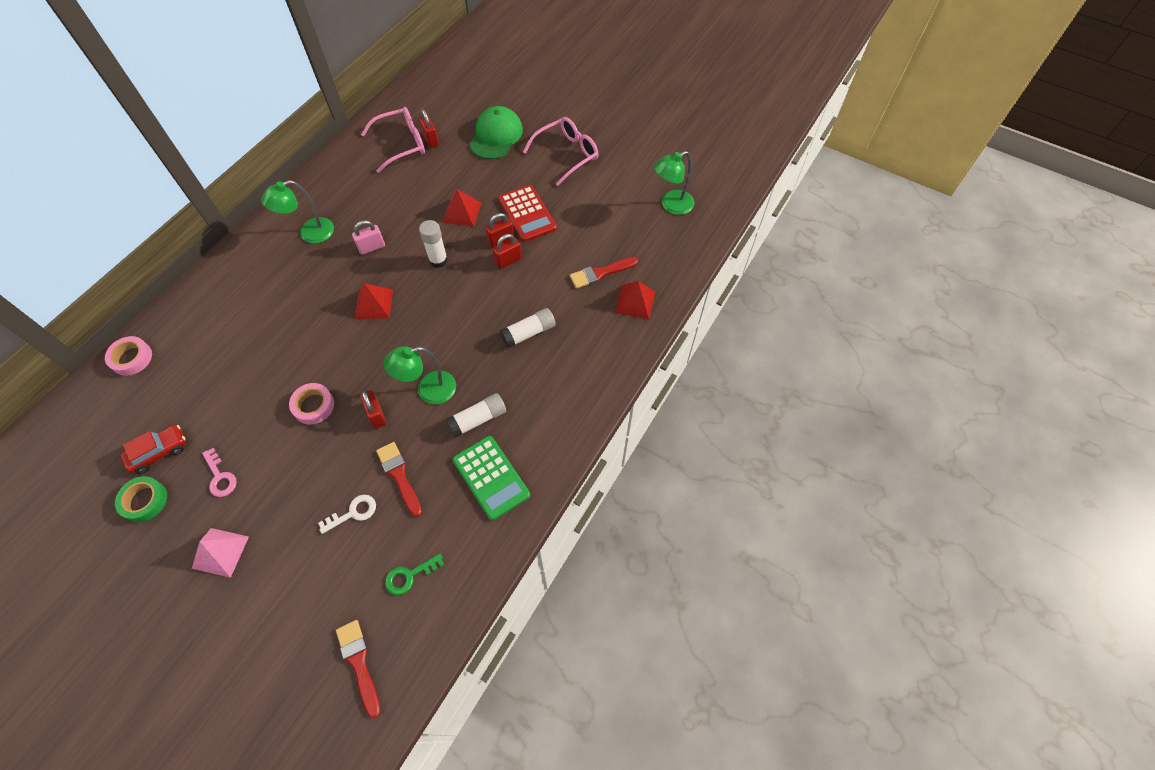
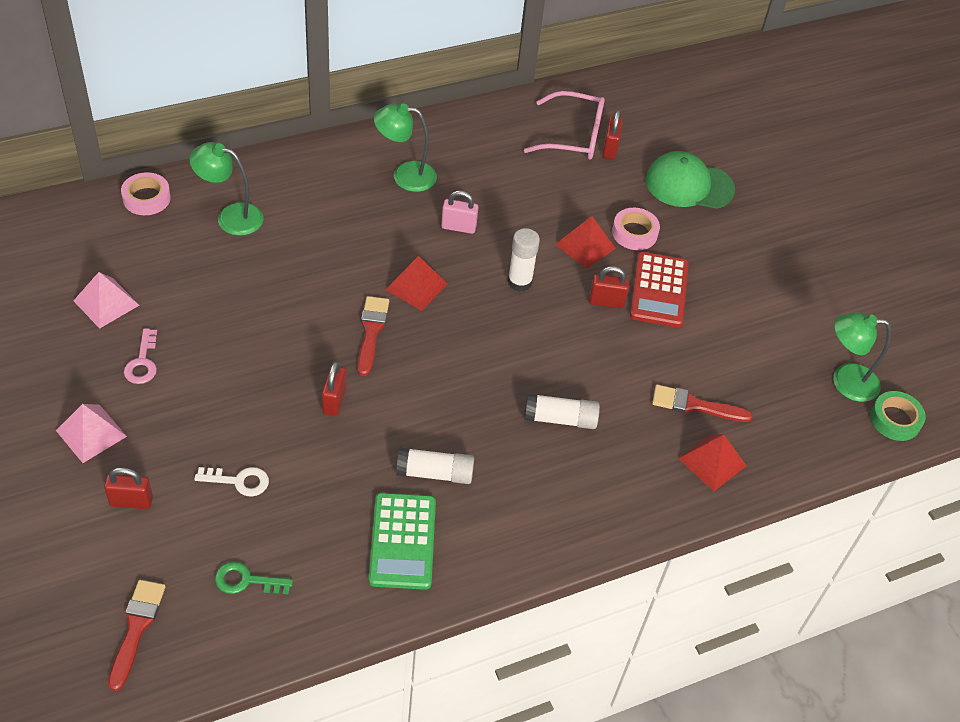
camera: 30 degrees right, 10 degrees down
green tape [115,476,167,522] -> green tape moved to [870,391,926,441]
red car [120,425,186,474] -> pink pyramid [74,272,139,329]
pink tape [289,383,334,425] -> pink tape moved to [612,208,660,250]
red brush [376,442,422,517] -> red brush moved to [358,296,389,376]
green lamp [383,346,456,404] -> green lamp moved to [190,142,264,236]
green cap [469,106,523,159] -> green cap turned 135 degrees counterclockwise [646,151,735,209]
red padlock [493,234,522,269] -> red padlock moved to [104,467,153,509]
pink glasses [523,117,598,186] -> none

